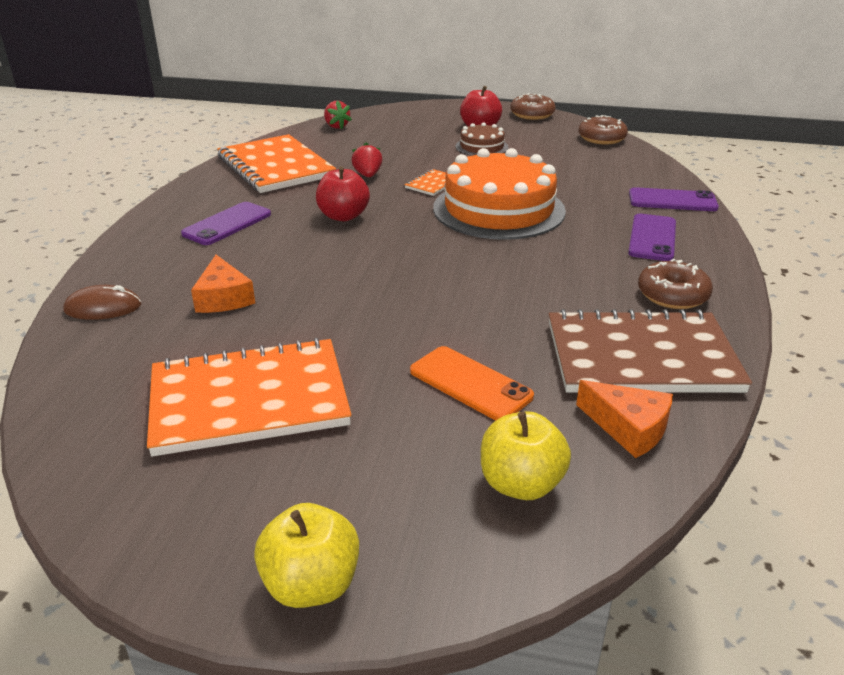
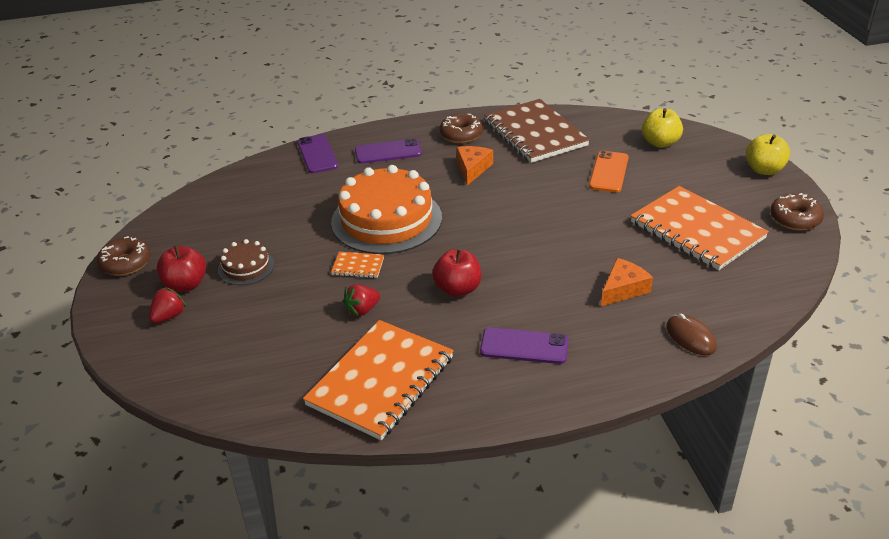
camera: 115 degrees left, 5 degrees up
red strawberry [324,100,352,129] -> red strawberry moved to [149,288,187,323]
orange cheese [576,380,673,458] -> orange cheese moved to [457,146,493,186]
brown donut [579,115,628,145] -> brown donut moved to [770,193,824,231]

